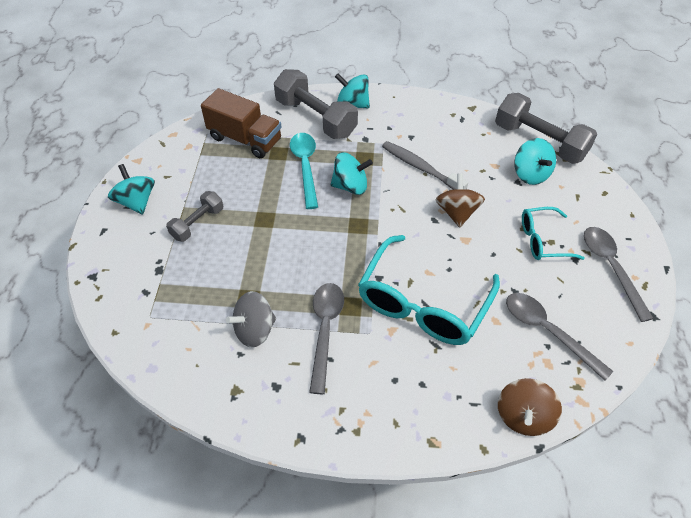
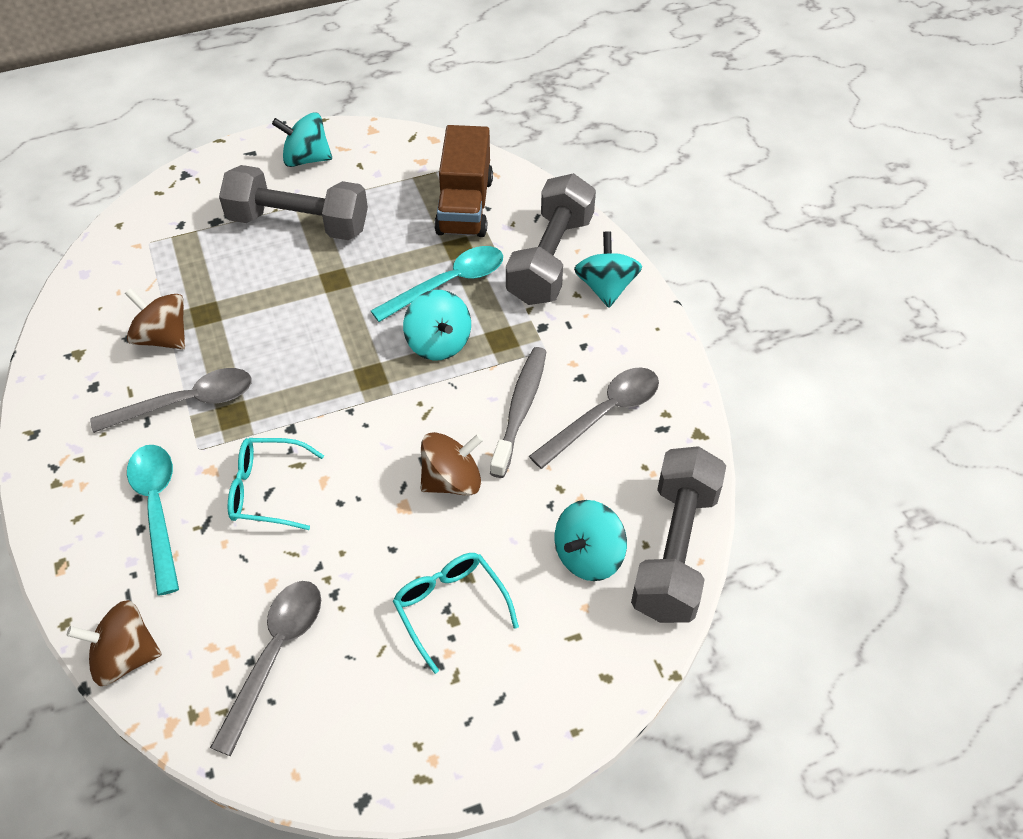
camera: 65 degrees right, 0 degrees up
turquoise spinning top [108,164,155,215] -> turquoise spinning top turned 120 degrees counterclockwise [272,112,332,167]
grey dumbbell [166,191,223,242] -> grey dumbbell [219,165,368,240], size x1.77
grey spinning top [226,291,276,348] -> brown spinning top [125,288,185,349]
turquoise glasses [358,235,500,345] -> turquoise glasses [228,438,324,530], size x0.54
grey spoon [584,227,654,322] -> grey spoon moved to [529,368,659,469]
none -> turquoise spoon [127,445,179,595]

